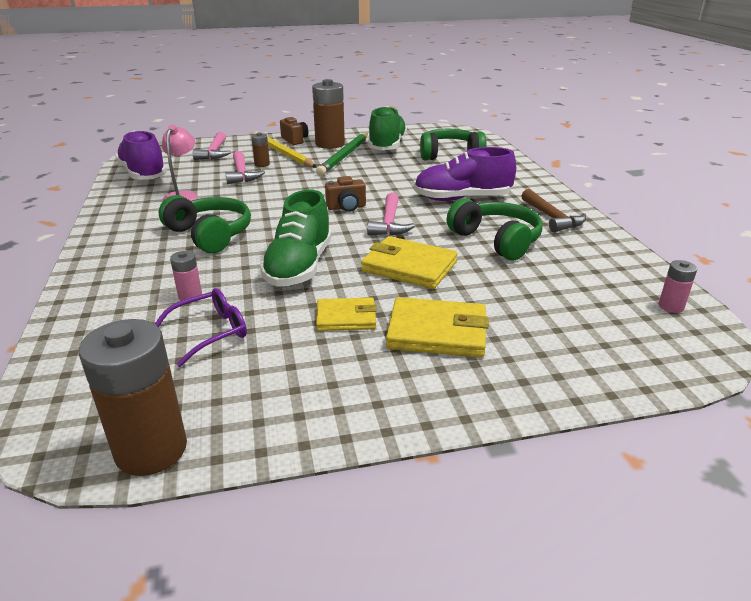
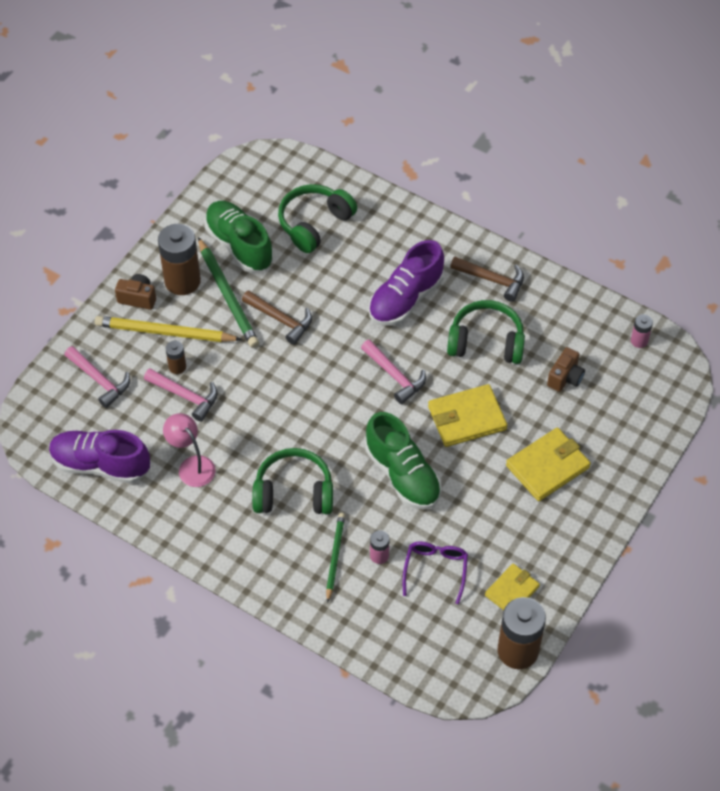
camera: 45 degrees left, 25 degrees up
yellow wallet [316,297,377,331] -> yellow wallet moved to [485,564,540,610]
brown camera [325,176,366,212] -> brown camera moved to [547,347,585,392]
none -> brown hammer [242,290,312,345]
none -> green pencil [326,513,345,603]

